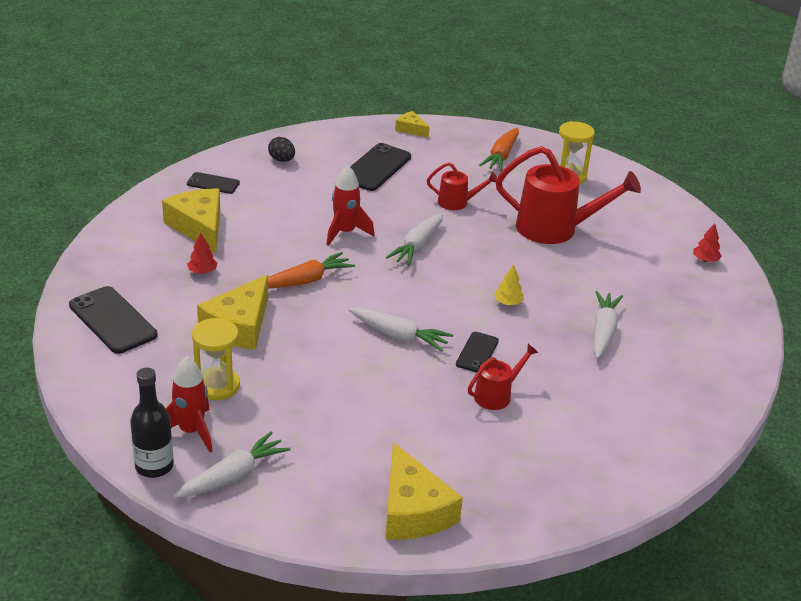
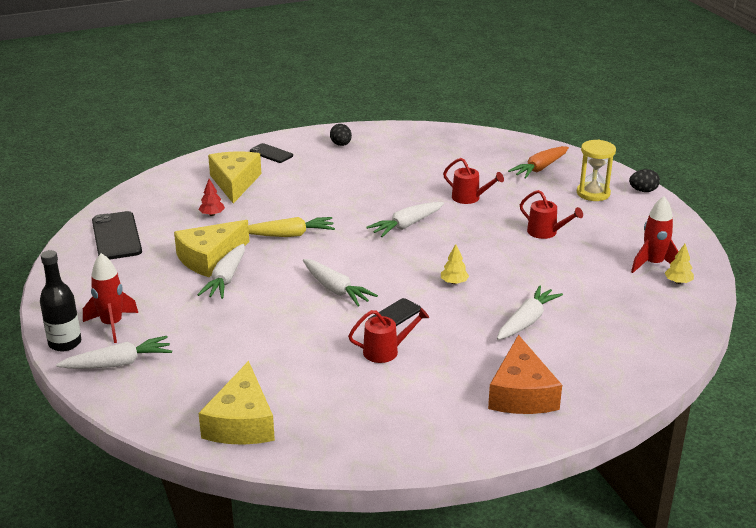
camera: 25 degrees right, 5 degrees down
yellow hourglass [192,318,240,400] -> none
orange carrot [268,252,355,289] -> yellow carrot [248,217,335,237]
red rocket [326,165,374,246] -> red rocket moved to [631,196,679,273]
black phone [350,143,411,191] -> none
yellow cheese [395,111,430,138] -> none
red watering can [496,146,641,244] -> red watering can [520,190,583,239], size x0.51
red tree [693,223,722,262] -> yellow tree [665,244,694,284]
none -> white carrot [197,244,245,299]
none -> orange cheese [488,335,562,414]
none -> black egg [629,169,660,192]

